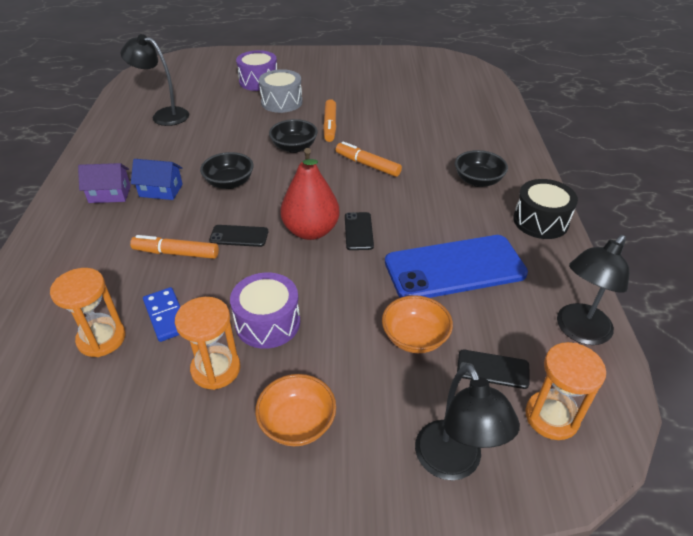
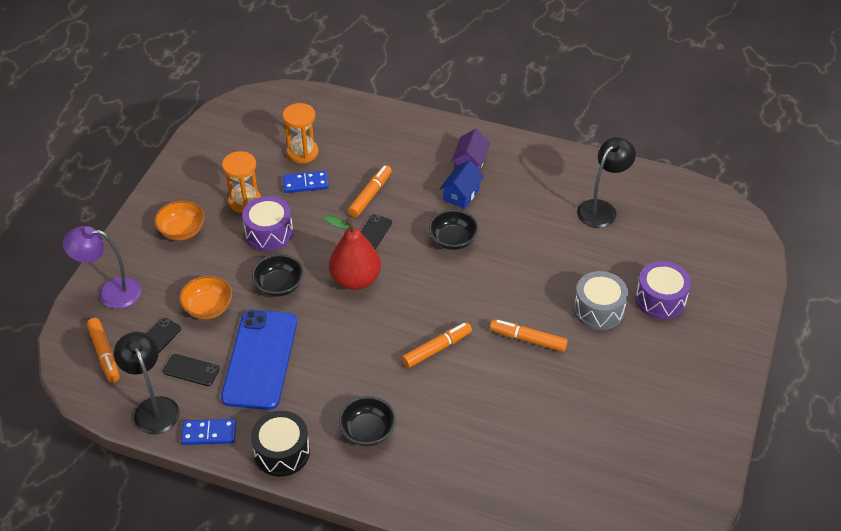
camera: 110 degrees right, 5 degrees up
black bowl [269,119,318,153] -> black bowl moved to [252,254,304,297]
black phone [345,212,374,250] -> black phone moved to [163,354,220,386]
black lamp [415,364,520,480] -> purple lamp [63,226,141,309]
orange hourglass [525,342,606,440] -> orange marker [87,318,120,382]
none -> blue domino [181,419,236,445]

